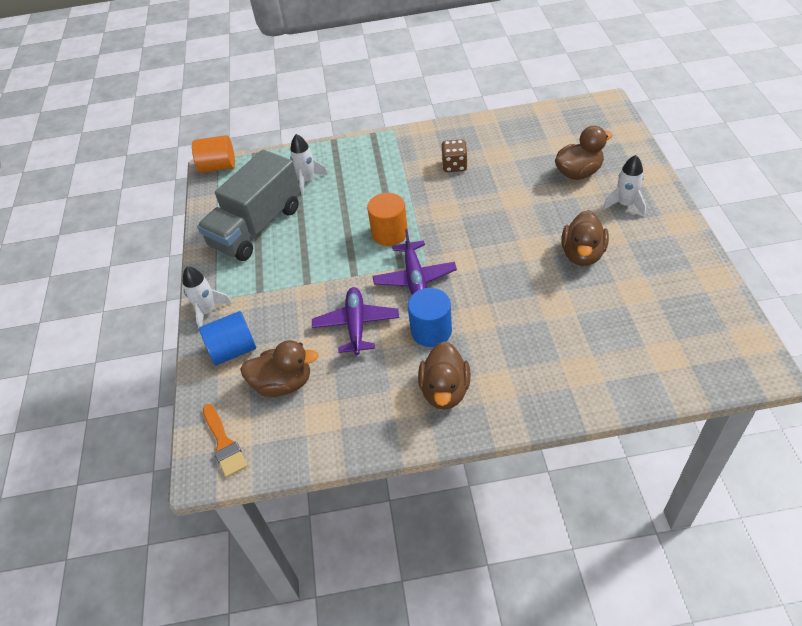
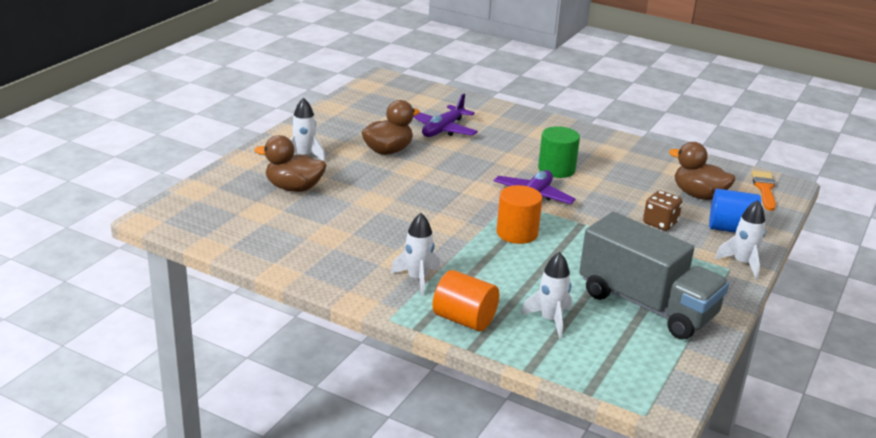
camera: 150 degrees left, 20 degrees down
orange cylinder [192,135,235,173] -> orange cylinder moved to [432,270,499,331]
grey truck [197,150,301,261] -> grey truck turned 60 degrees clockwise [579,212,729,340]
purple plane [312,287,399,355] -> purple plane moved to [413,94,478,137]
blue cylinder [408,288,452,347] -> green cylinder [538,126,580,178]
brown duck [418,341,471,410] -> none
brown dice [441,139,468,172] -> brown dice moved to [643,190,682,231]
none -> white rocket [390,213,440,296]

